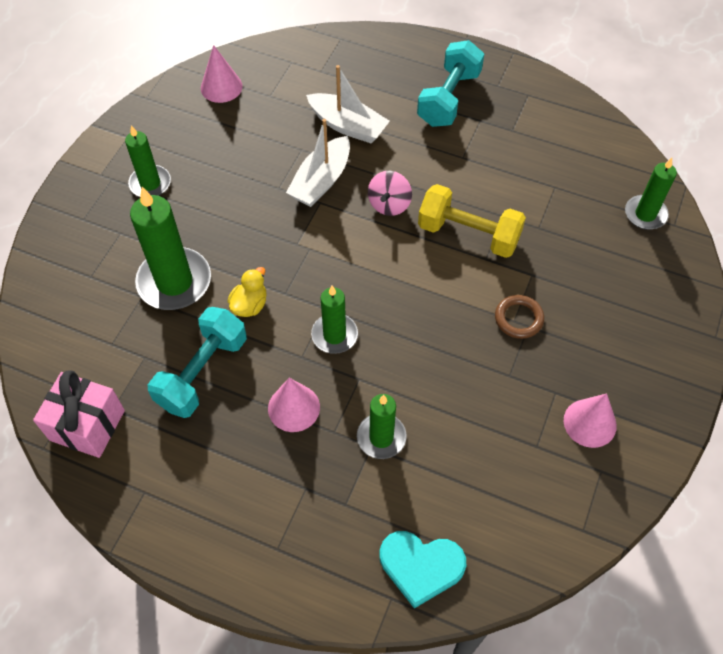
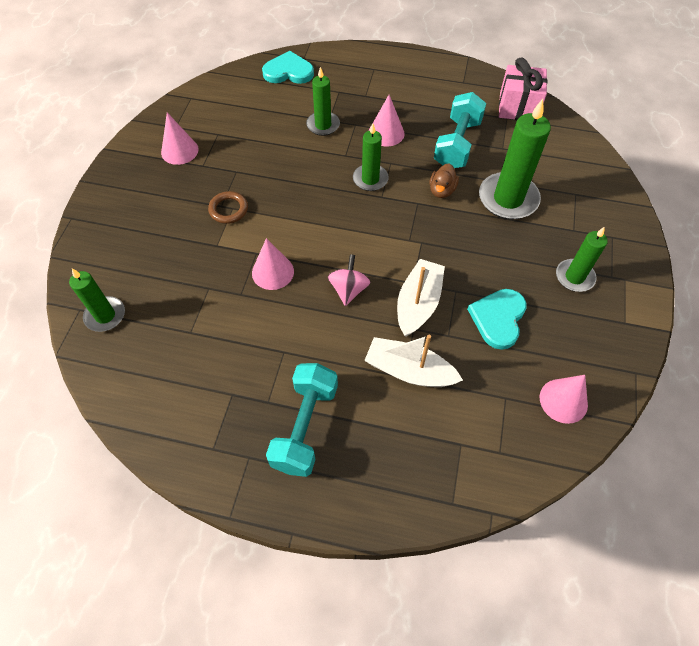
camera: 170 degrees right, 0 degrees up
yellow duck [228,267,267,317] -> brown duck [430,163,459,198]
yellow dumbbell [418,184,526,258] -> pink cone [252,238,294,290]
none -> turquoise heart [467,289,527,350]

